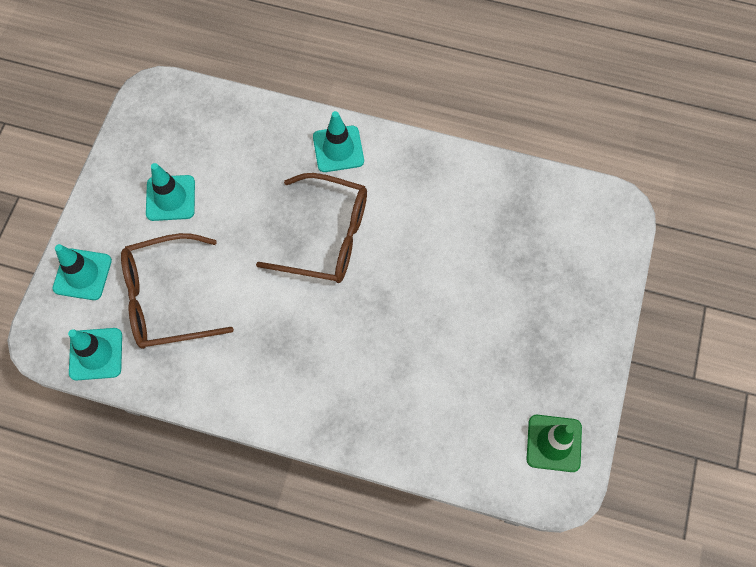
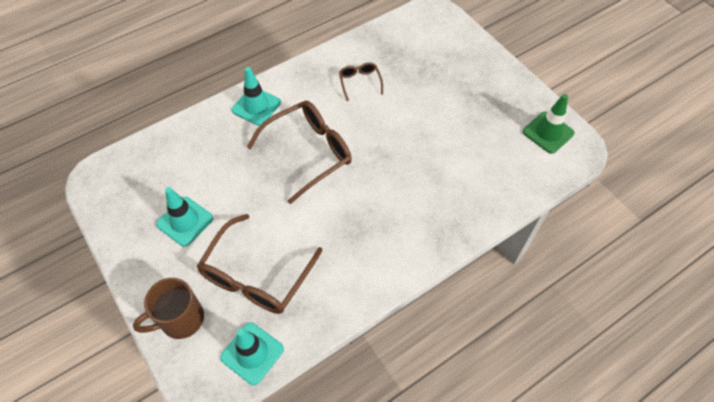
camera: 50 degrees left, 10 degrees down
turquoise traffic cone [53,244,112,300] -> brown mug [133,278,204,339]
none -> brown glasses [339,62,383,101]

